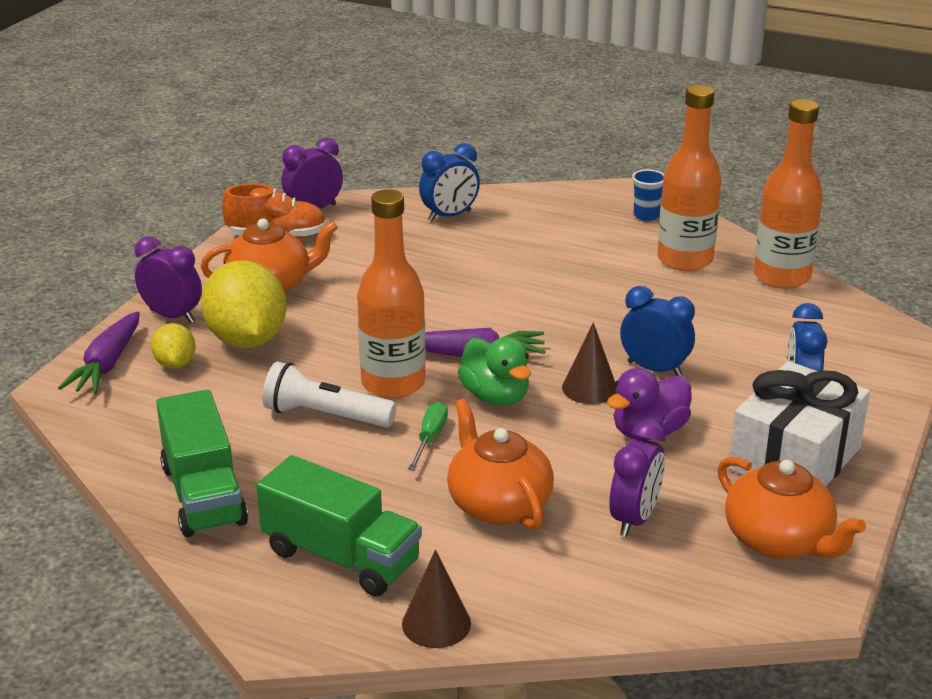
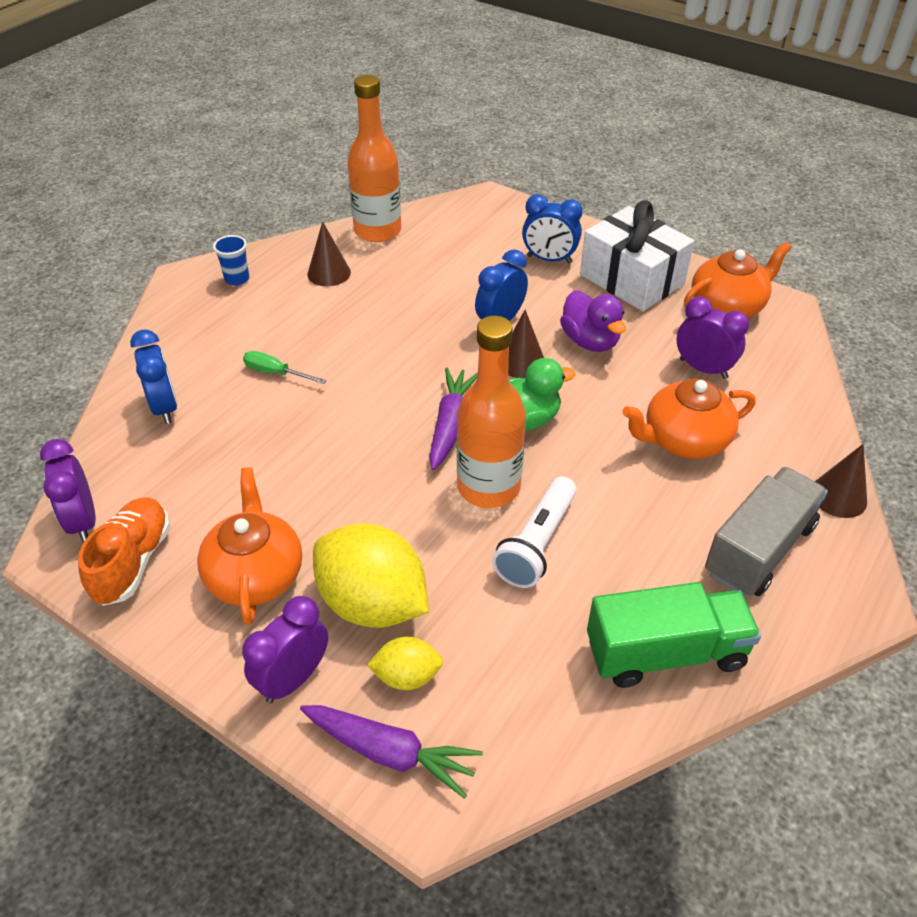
camera: 80 degrees left, 15 degrees up
yellow lemon [201,260,287,348] -> yellow lemon turned 45 degrees clockwise [313,523,429,628]
green truck [256,455,422,597] -> grey truck [705,467,828,596]
green screwdriver [408,402,448,471] -> green screwdriver moved to [243,351,327,384]
orange bottle [657,85,722,271] -> brown cone [307,221,351,286]

